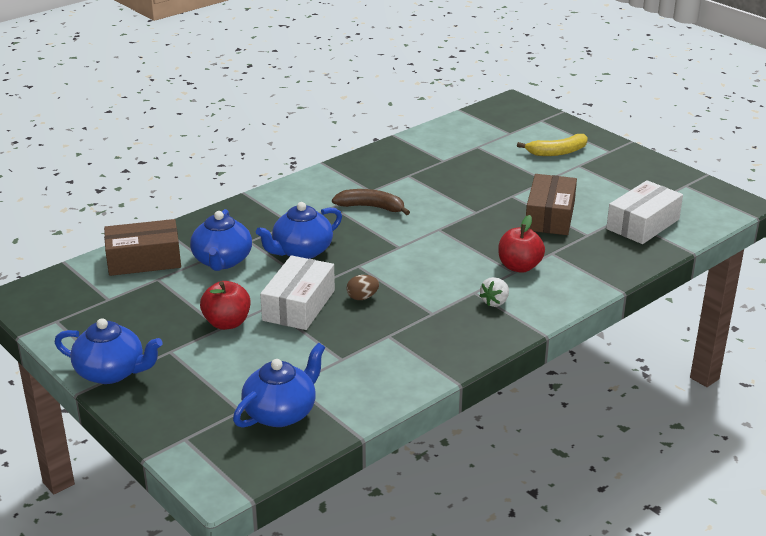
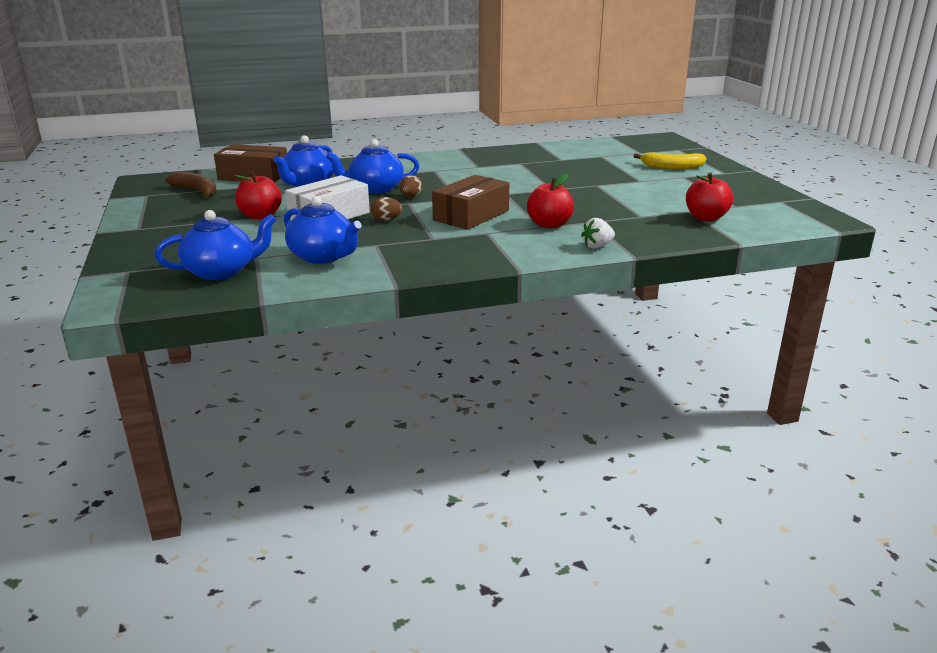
camera: 25 degrees right, 5 degrees down
blue teapot [55,318,163,384] -> blue teapot moved to [284,196,361,264]
brown banana [332,189,410,215] -> brown banana moved to [165,172,217,198]
white strawberry [480,277,509,307] -> white strawberry moved to [581,218,615,249]
brown box [526,174,577,235] -> brown box moved to [432,175,509,230]
white box [606,180,683,244] -> red apple [686,173,733,222]
none -> brown egg [400,175,422,197]

